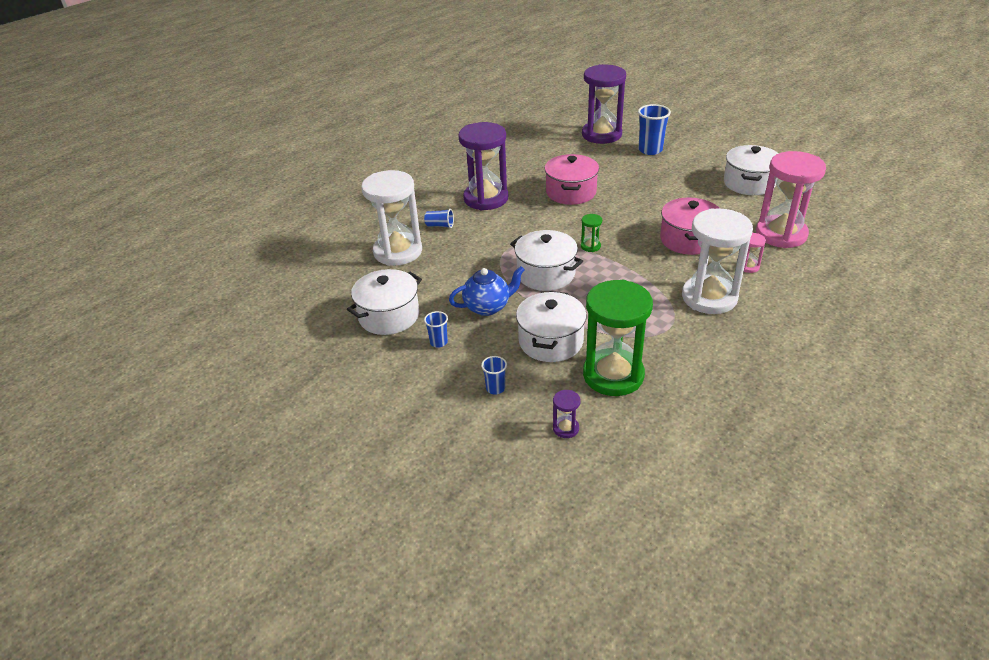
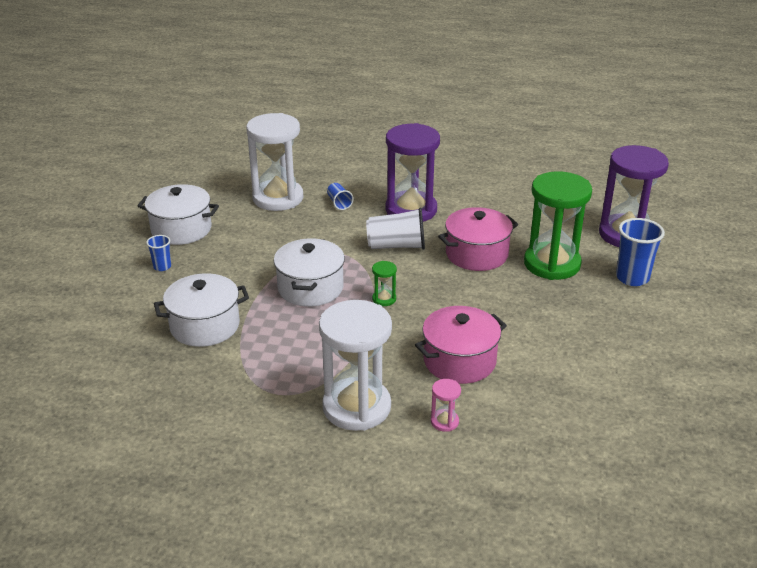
camera: 55 degrees right, 5 degrees down
blue teapot [449,266,525,316] -> none
blue cup [481,356,507,394] -> none
purple hourglass [553,390,580,438] -> none
green hourglass [583,280,653,396] -> green hourglass moved to [524,171,592,280]
white pot [724,145,779,195] -> none
pink hourglass [756,151,826,248] -> none
none -> white cup [366,208,425,250]

